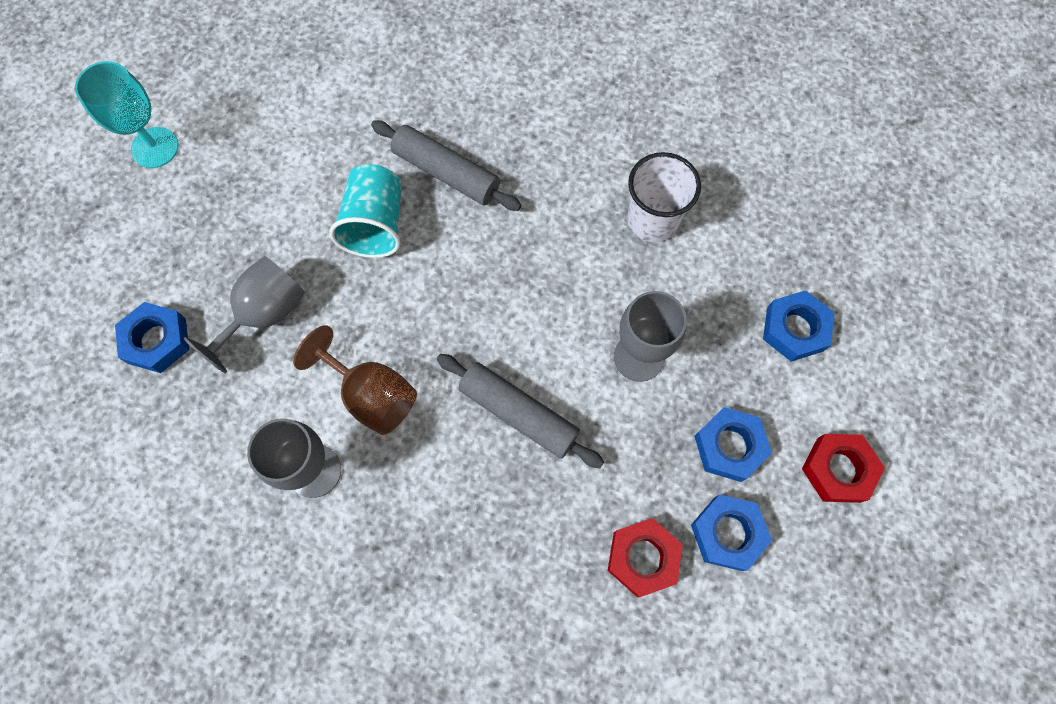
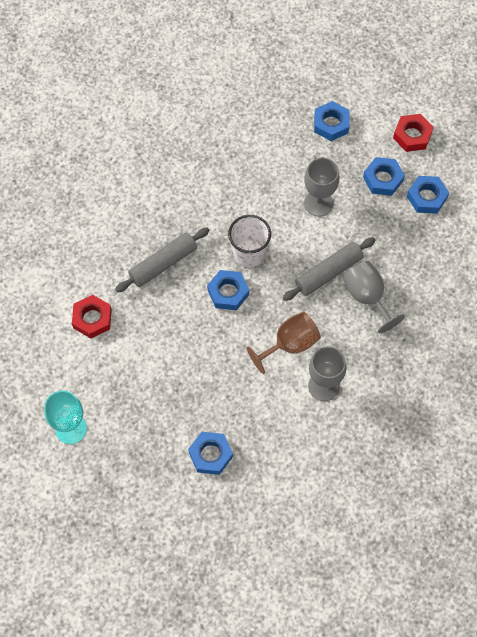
camera: 70 degrees left, 5 degrees down
grey goblet [184,256,305,374] -> grey goblet moved to [343,261,405,333]
turquoise cup [330,164,402,258] -> none
red nut [608,518,683,597] -> red nut moved to [72,295,112,338]
white cup [627,152,701,242] -> white cup moved to [228,215,271,267]
none -> blue nut [207,270,249,310]

